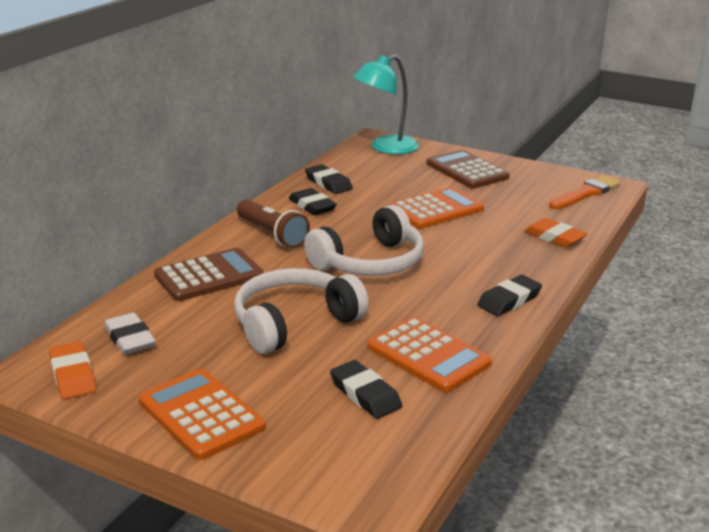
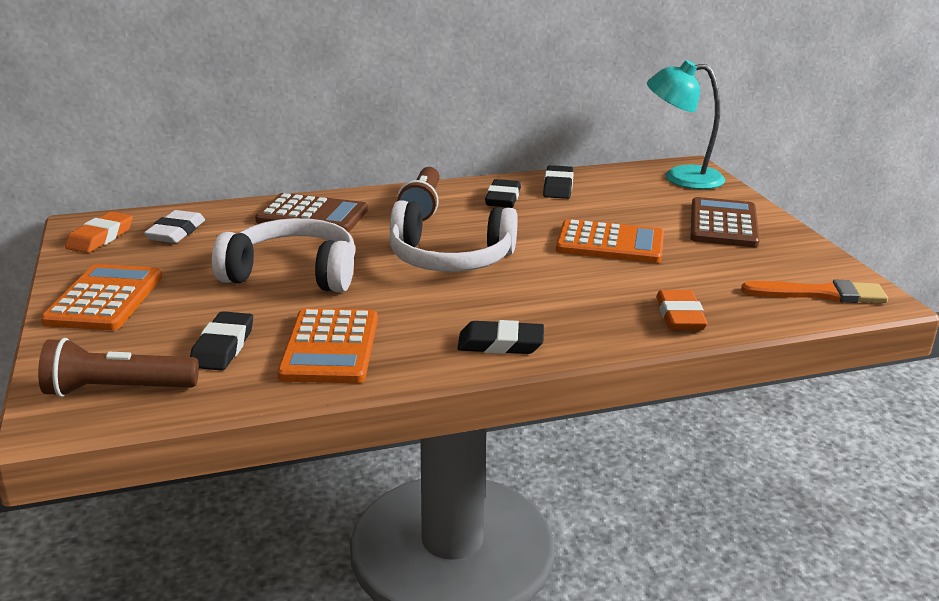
camera: 45 degrees right, 0 degrees up
none -> brown flashlight [38,338,199,397]

